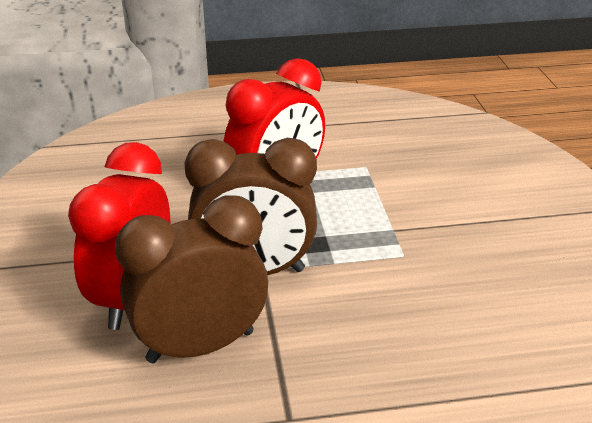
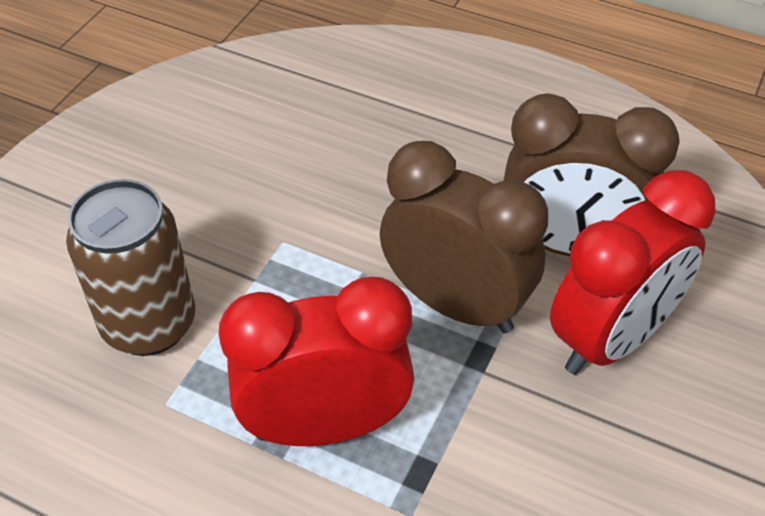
camera: 145 degrees left, 15 degrees up
none -> brown can [66,179,195,356]

